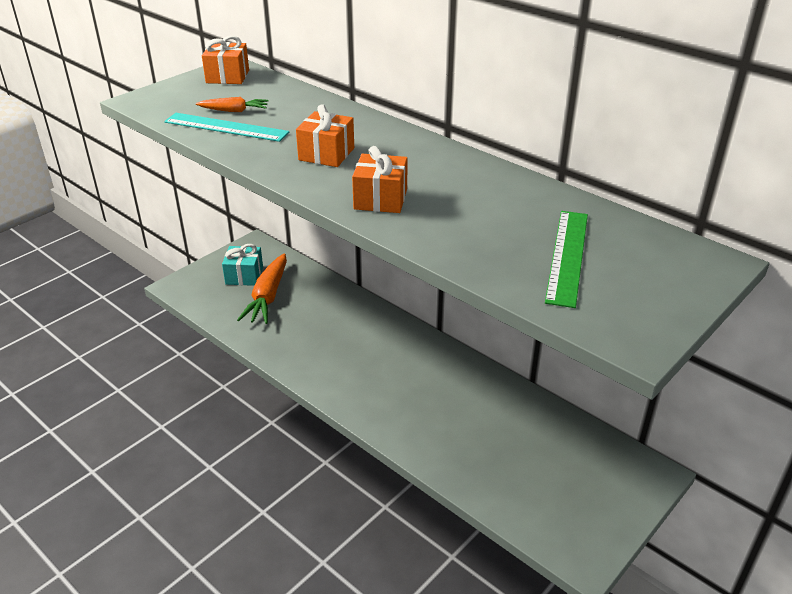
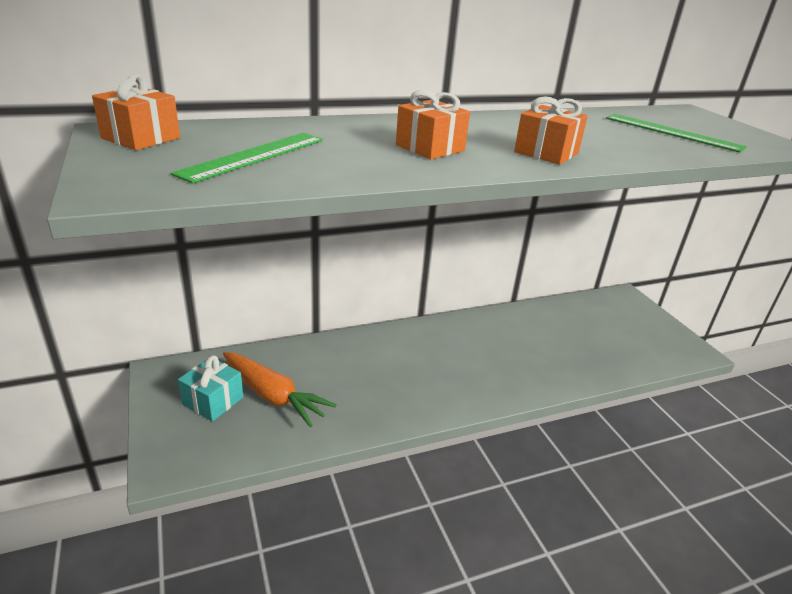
camera: 65 degrees left, 5 degrees down
turquoise ruler [164,113,289,142] -> none
orange carrot [196,97,268,112] -> green ruler [171,133,323,183]

